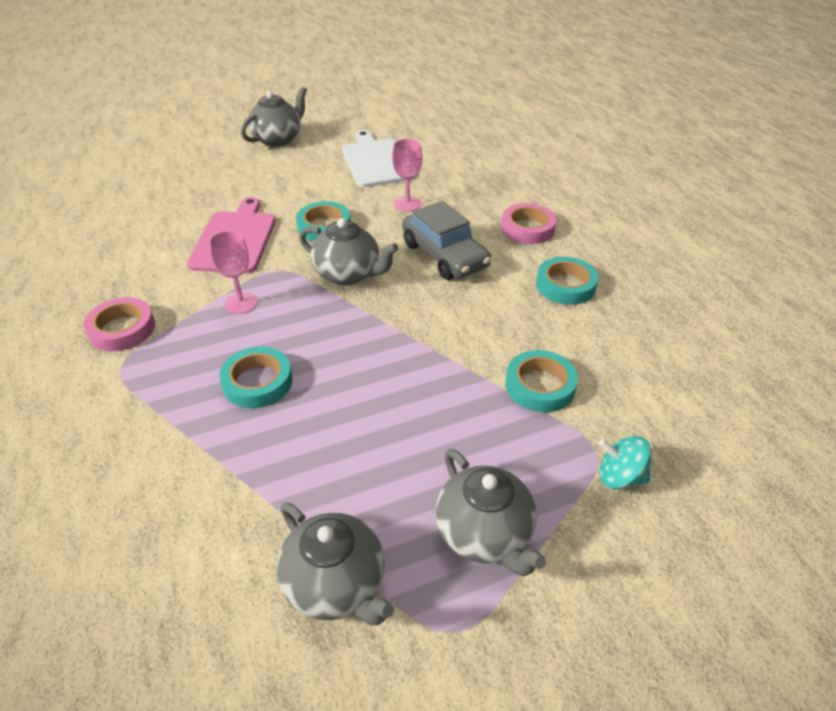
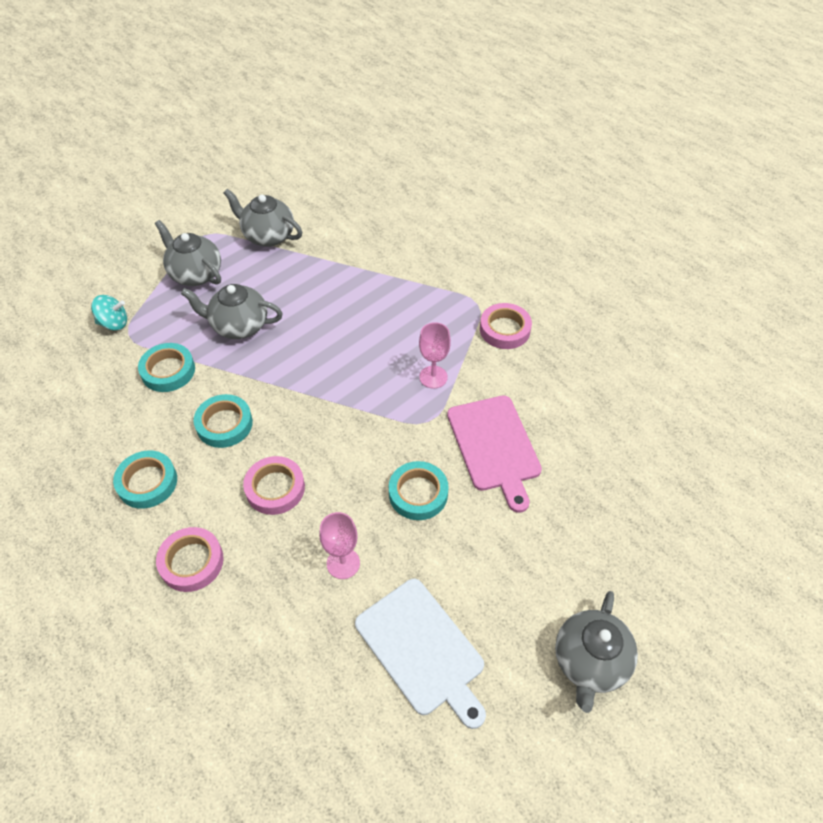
camera: 160 degrees right, 10 degrees up
turquoise tape [219,347,292,408] -> turquoise tape moved to [194,394,253,448]
grey teapot [299,218,398,285] -> grey teapot moved to [181,284,283,339]
grey car [402,201,491,280] -> pink tape [243,456,305,515]

